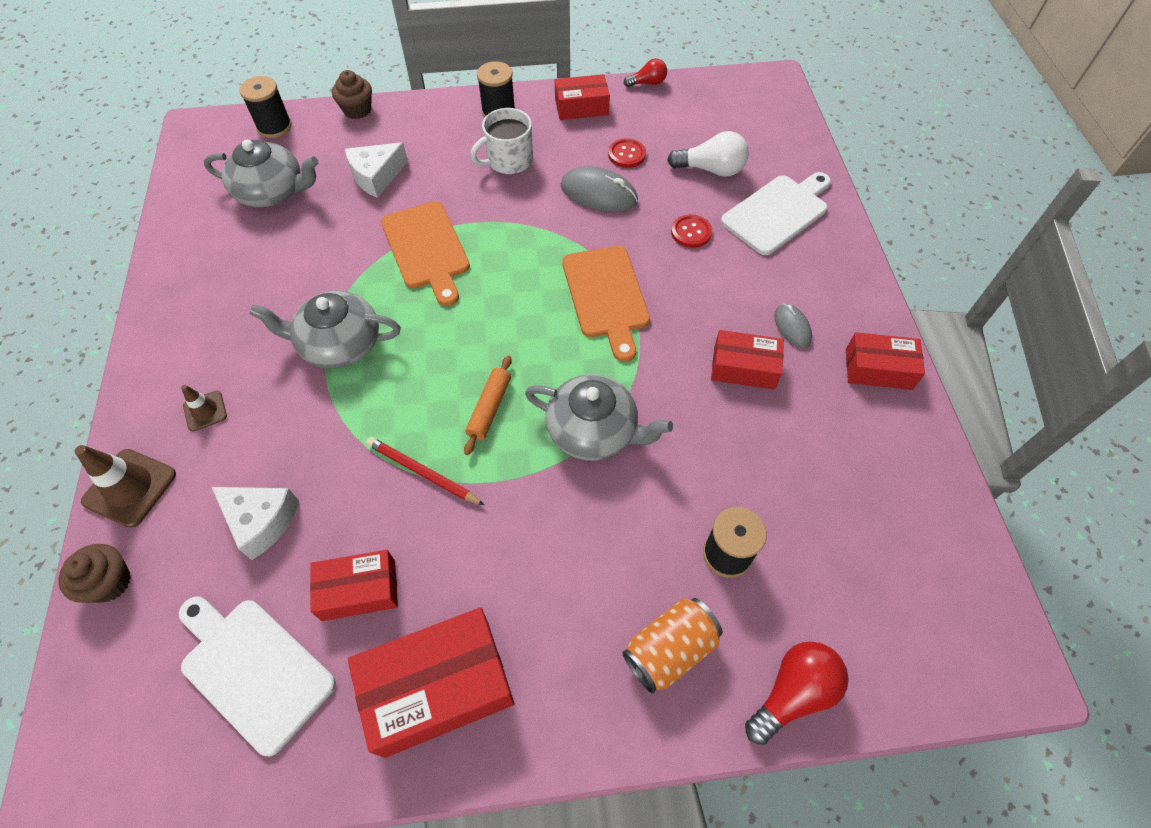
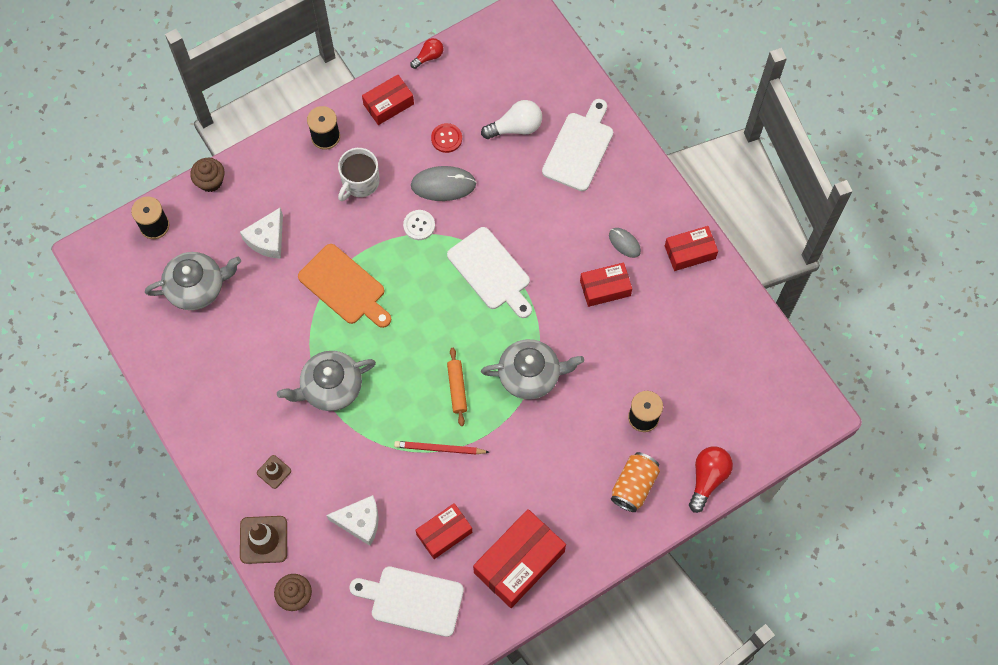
camera: 25 degrees left, 10 degrees up
orange cutting board [562,246,650,362] -> white cutting board [447,227,532,318]
red button [671,214,712,248] -> none
none -> white button [403,210,435,240]

